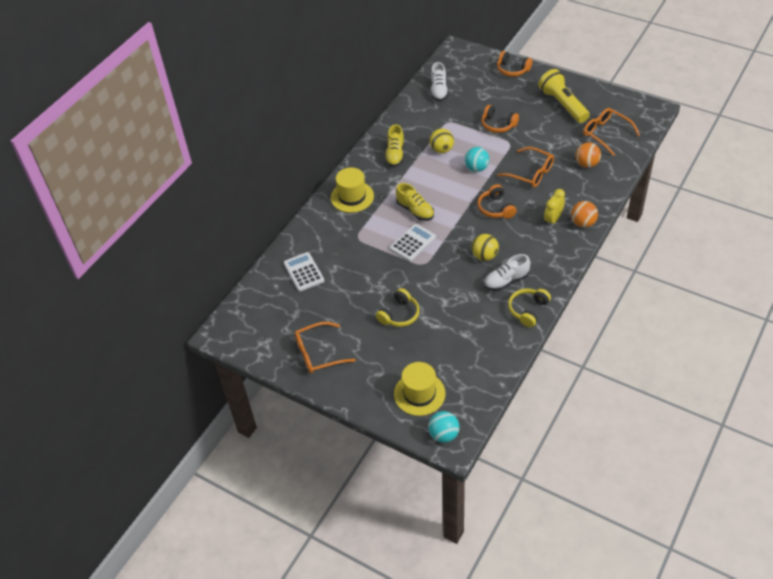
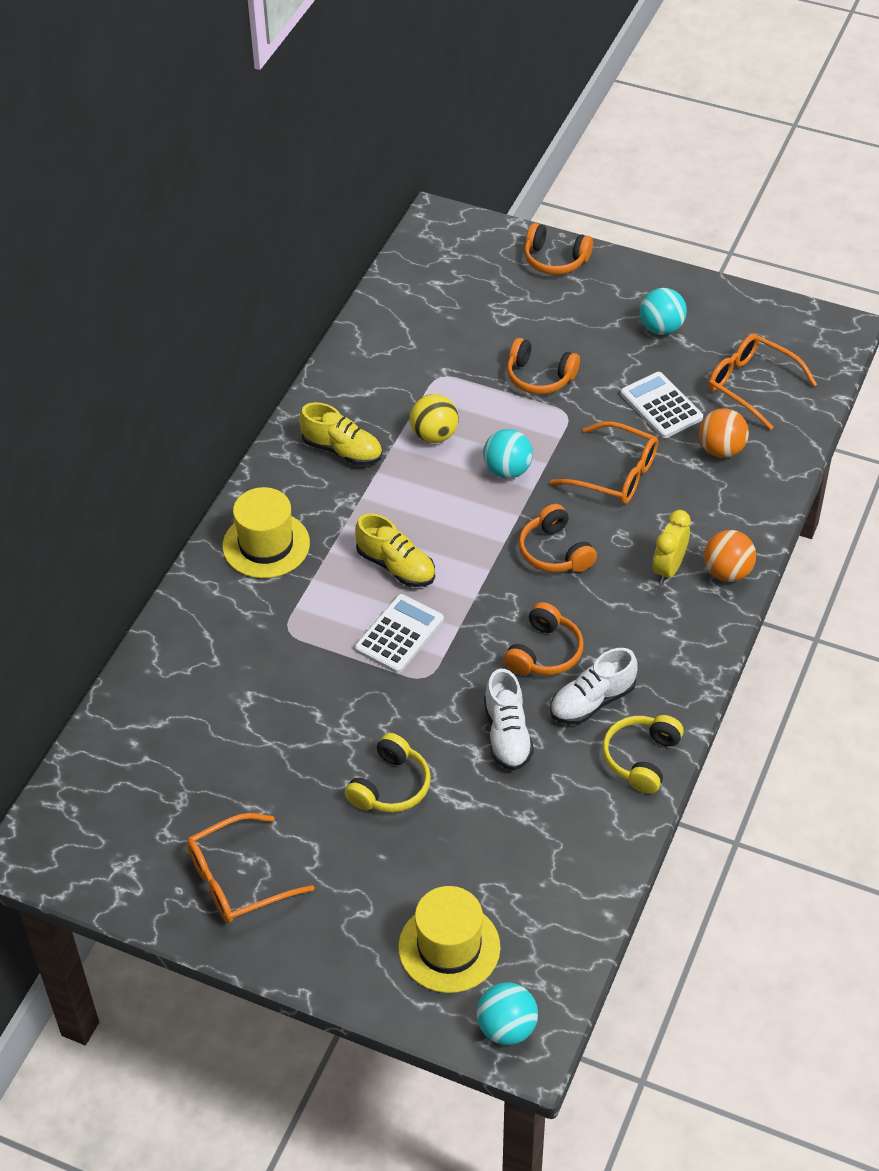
camera: 10 degrees left, 0 degrees up
white calculator [284,252,324,291] -> white calculator moved to [620,372,703,438]
yellow shoe [385,124,404,167] -> yellow shoe turned 60 degrees counterclockwise [299,402,382,465]
white shoe [431,62,448,101] -> white shoe moved to [484,669,534,771]
yellow ball [472,234,499,261] -> orange headphones [503,602,584,675]
yellow flashlight [538,69,590,123] -> turquoise ball [640,288,687,335]

